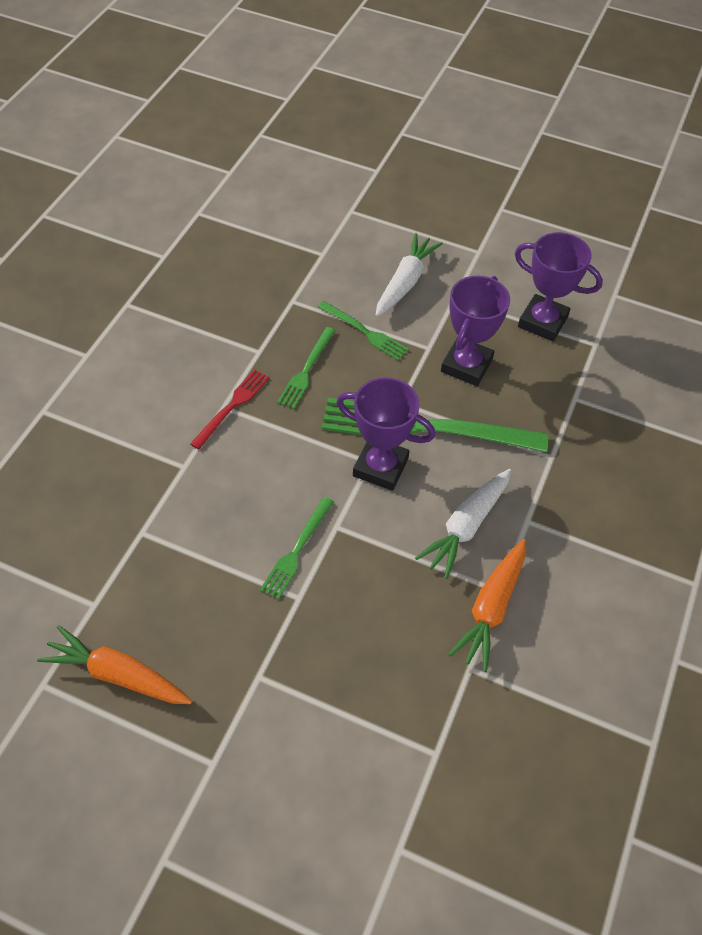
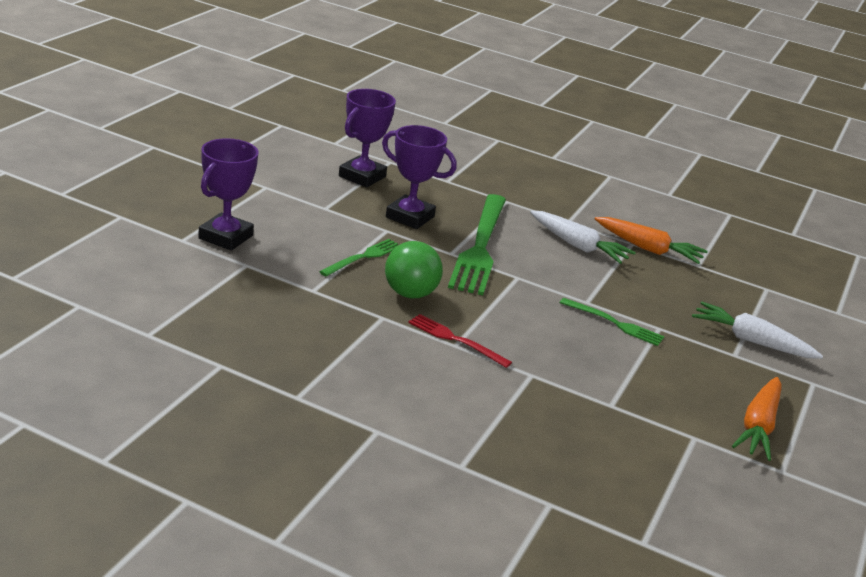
camera: 90 degrees left, 25 degrees down
green fork [277,327,336,409] -> green ball [385,241,443,298]
purple trophy [336,377,435,491] -> purple trophy moved to [198,138,258,251]
white carrot [376,233,443,317] -> white carrot moved to [692,302,823,359]

